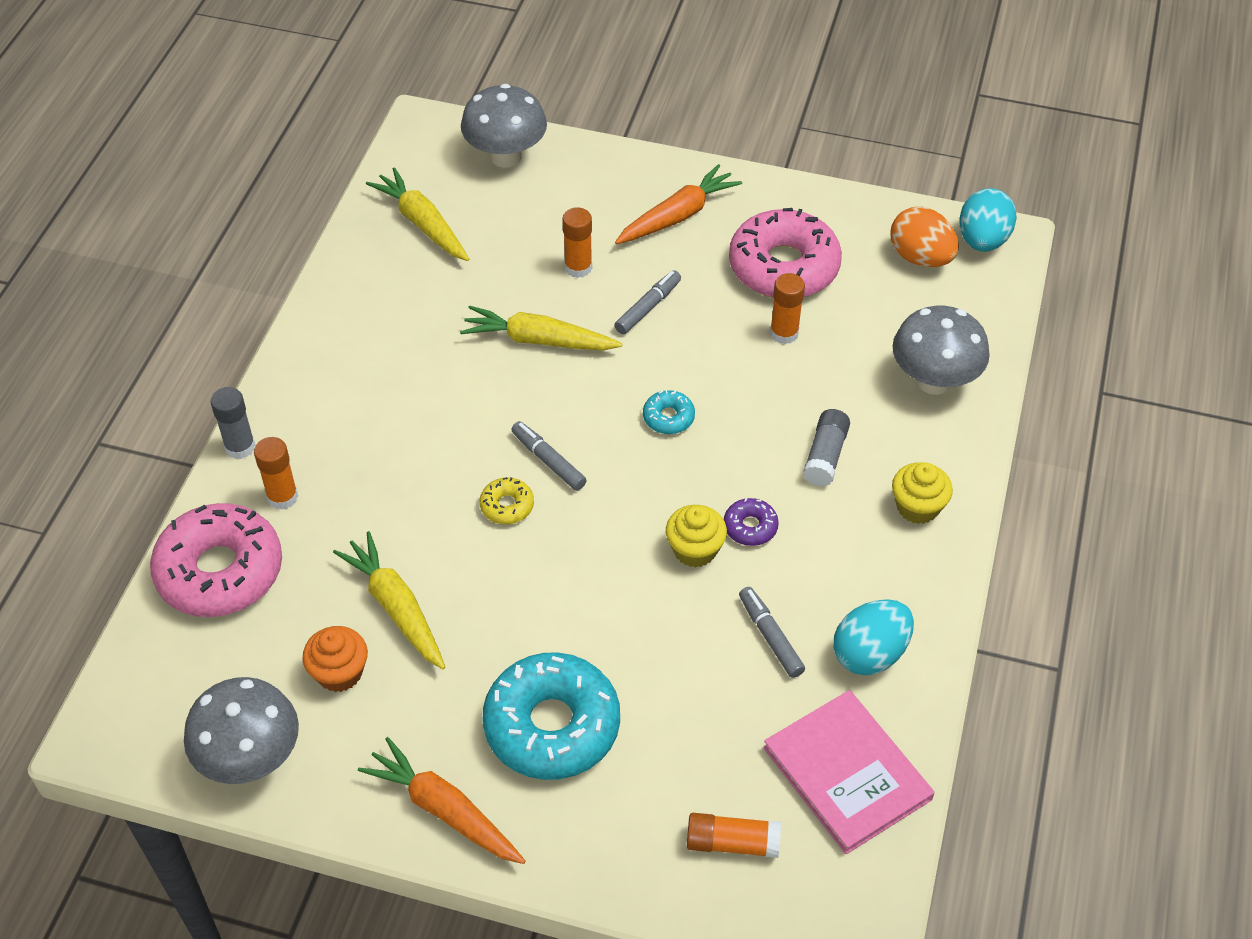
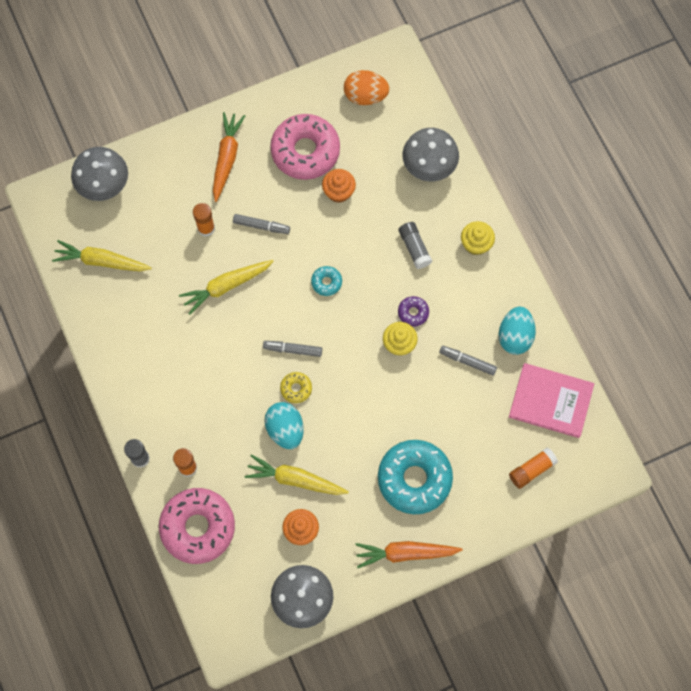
camera: 40 degrees left, 20 degrees up
grey marker [614,270,681,334] -> grey marker turned 105 degrees clockwise [233,214,290,234]
orange glue stick [770,273,805,344] -> orange cupcake [322,169,356,203]
turquoise egg [959,188,1017,252] -> turquoise egg moved to [264,402,304,449]

